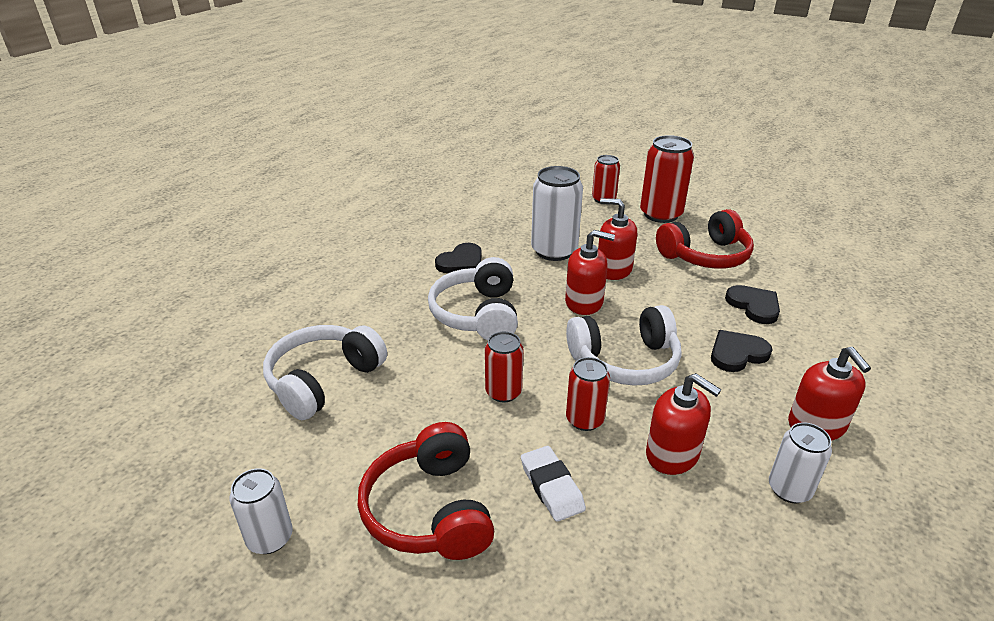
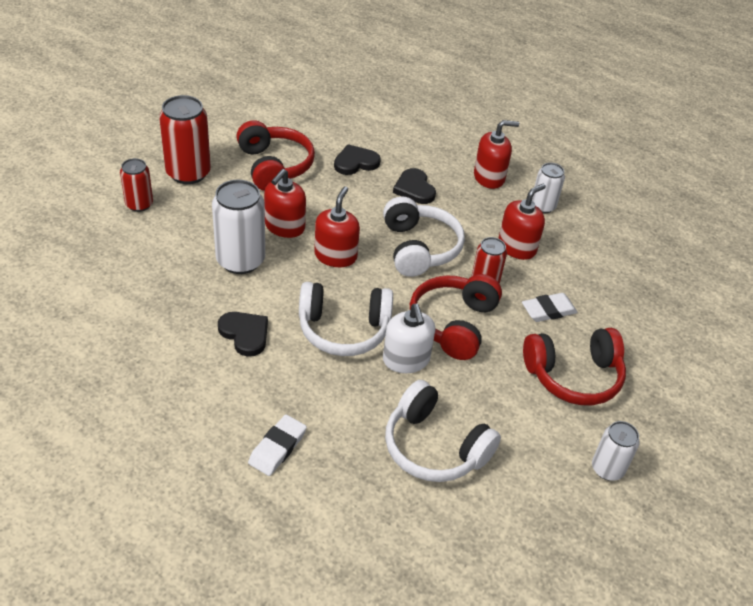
camera: 90 degrees left, 10 degrees up
red can [485,331,524,403] -> red headphones [410,274,502,360]
none -> white eraser [248,414,307,476]
none -> white soap dispenser [383,304,436,373]

